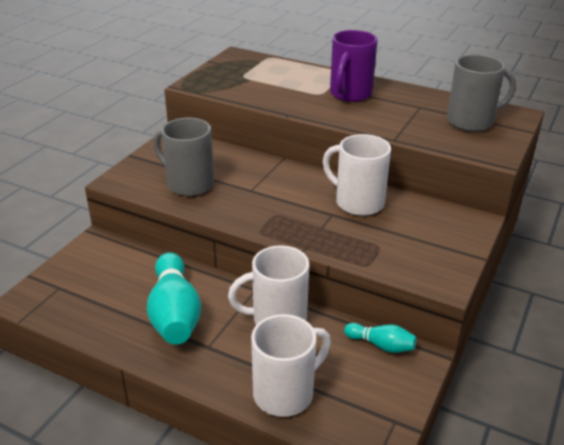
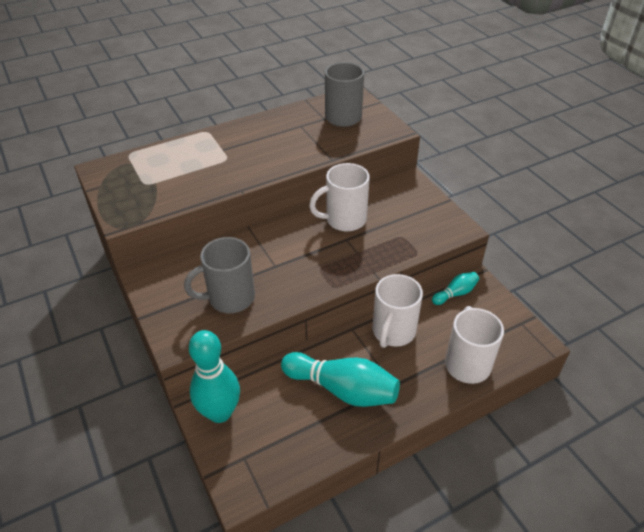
camera: 55 degrees left, 10 degrees up
purple mug [330,30,378,102] -> none
none -> turquoise bowling pin [189,330,240,423]

